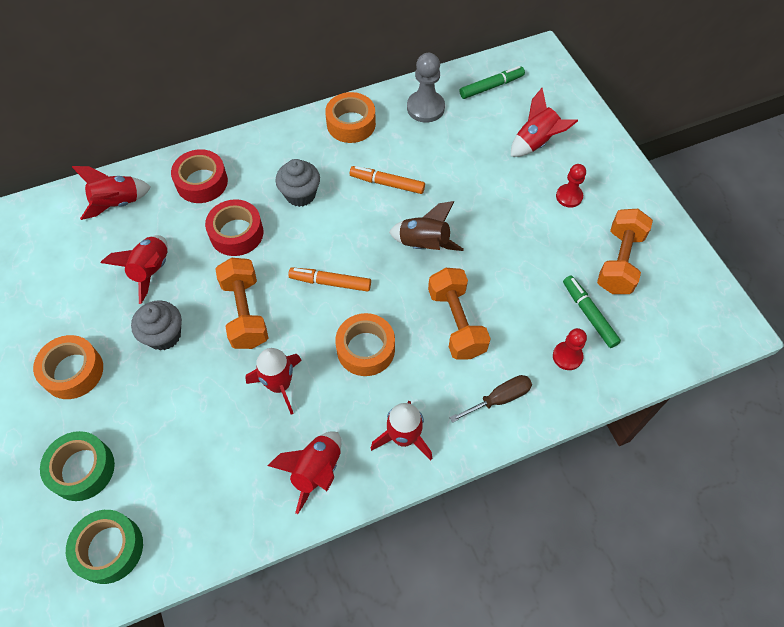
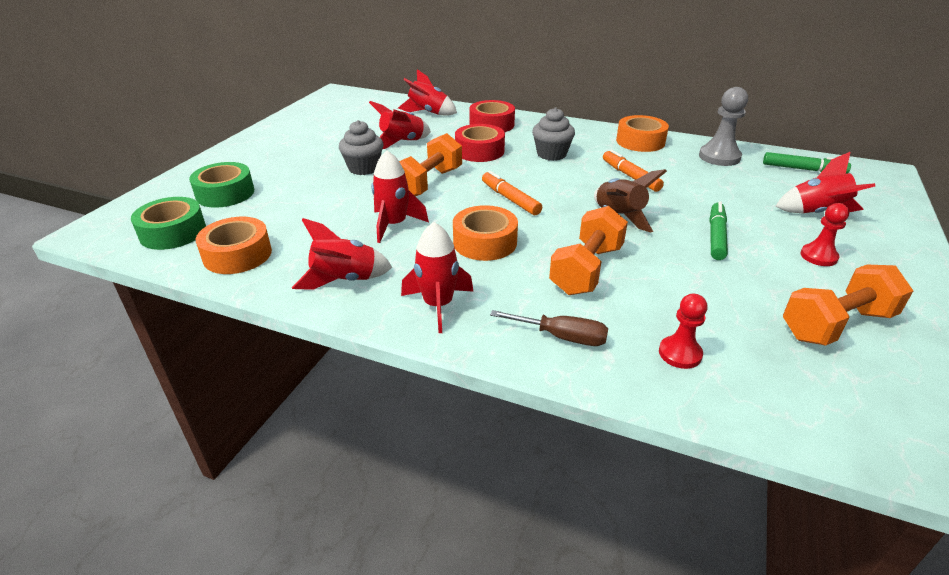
camera: 45 degrees right, 25 degrees down
orange tape [33,335,103,399] -> orange tape moved to [196,217,272,274]
green marker [563,276,621,348] -> green marker moved to [710,201,728,260]

